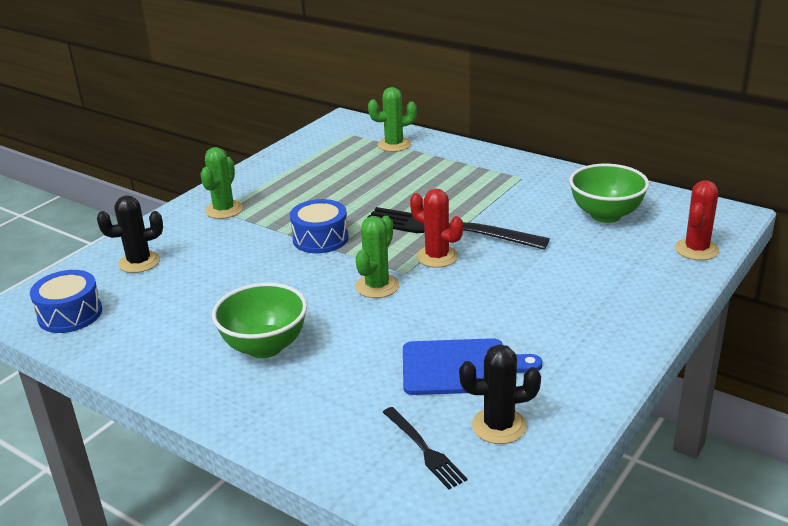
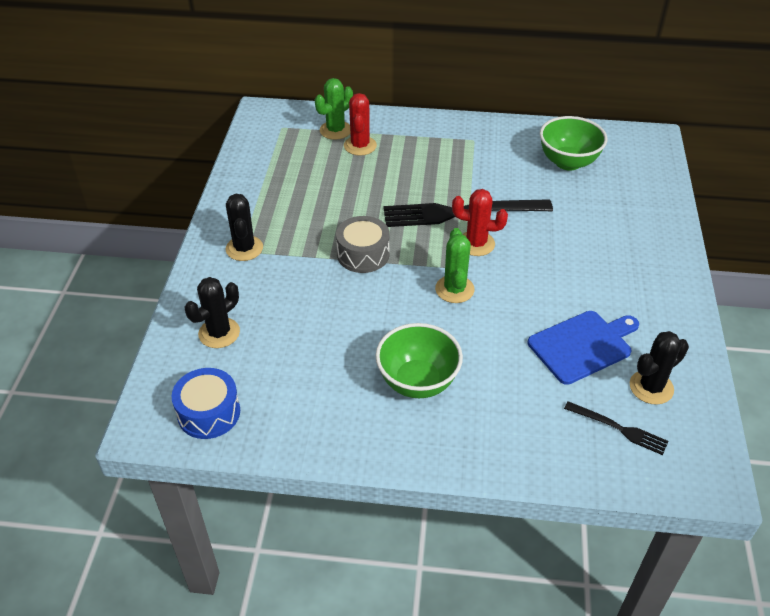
camera: 30 degrees left, 15 degrees up
green cactus [200,147,243,219] -> black cactus [225,194,263,261]
blue drum [290,199,349,253] -> grey drum [336,216,390,273]
red cactus [675,180,719,260] -> red cactus moved to [344,93,377,156]

